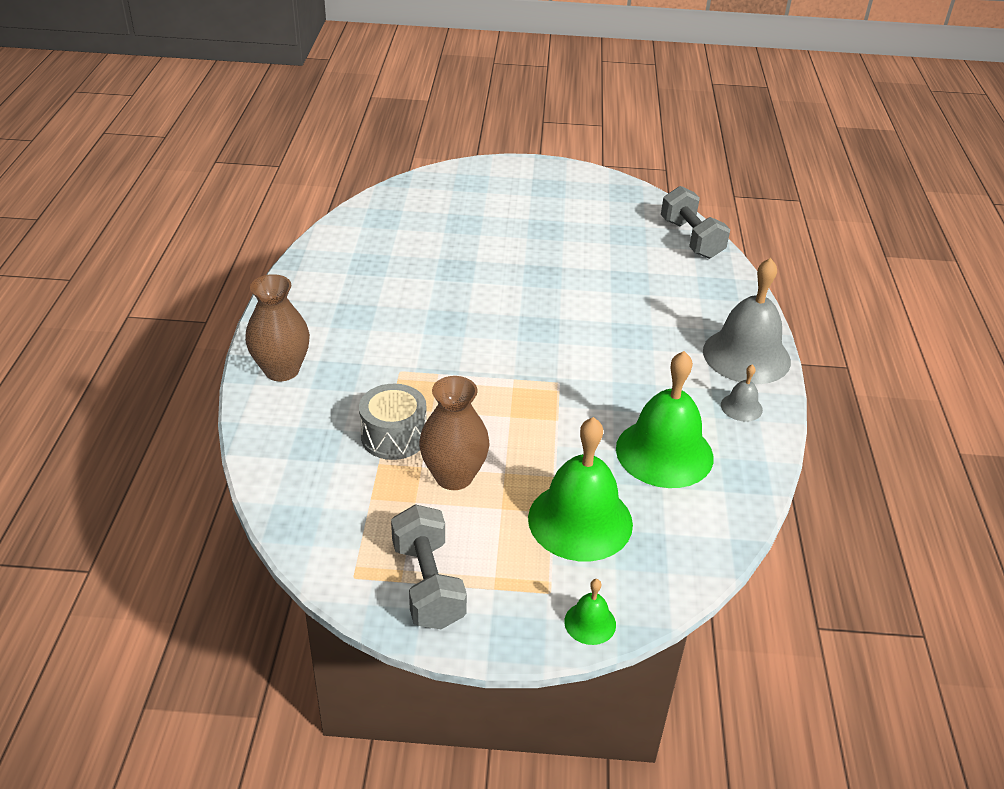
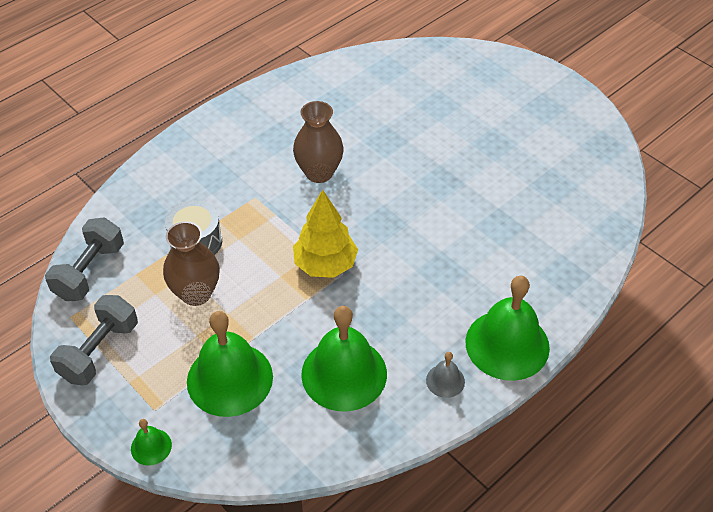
camera: 45 degrees right, 10 degrees up
brown vase [245,274,310,381] -> brown vase moved to [293,101,344,183]
grey dumbbell [661,186,730,259] -> grey dumbbell moved to [45,217,124,301]
grey bell [703,258,791,384] -> green bell [466,276,550,381]
none -> yellow tree [293,190,358,278]

